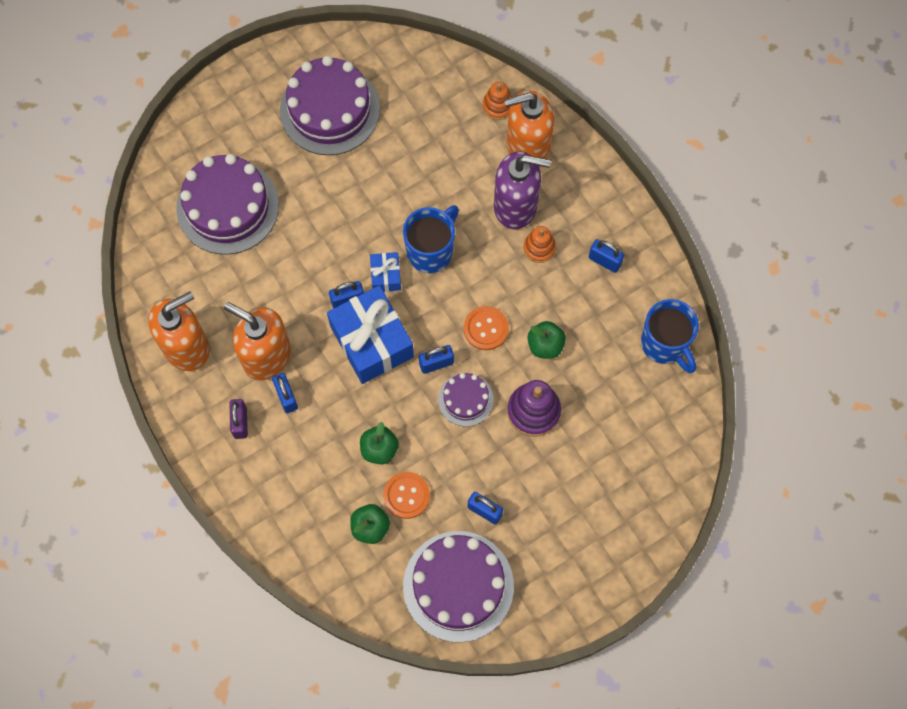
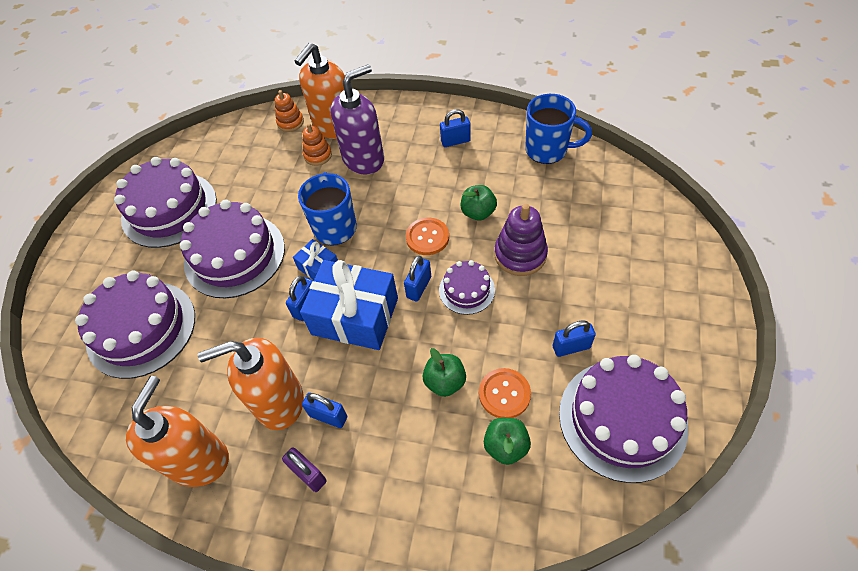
camera: 40 degrees left, 15 degrees down
orange stacking toy [523,226,556,263] -> orange stacking toy moved to [303,124,332,166]
none -> purple cake [180,200,285,299]

